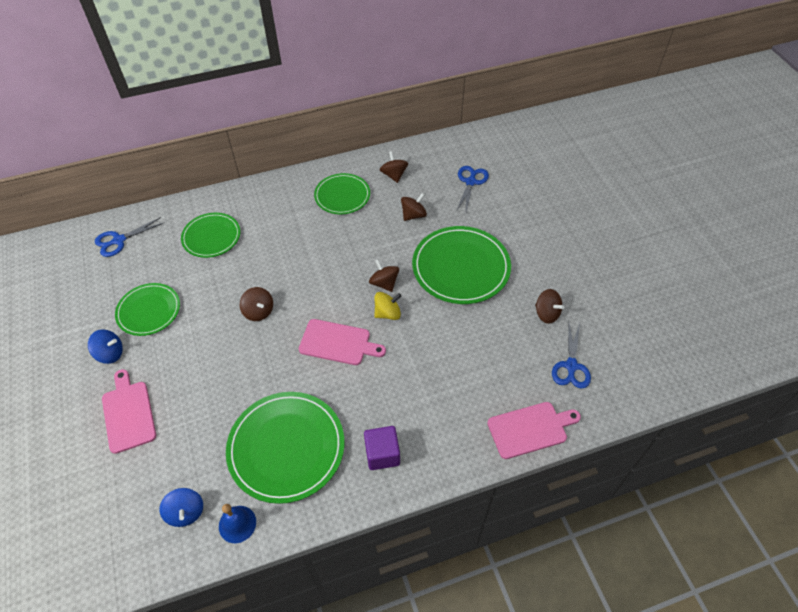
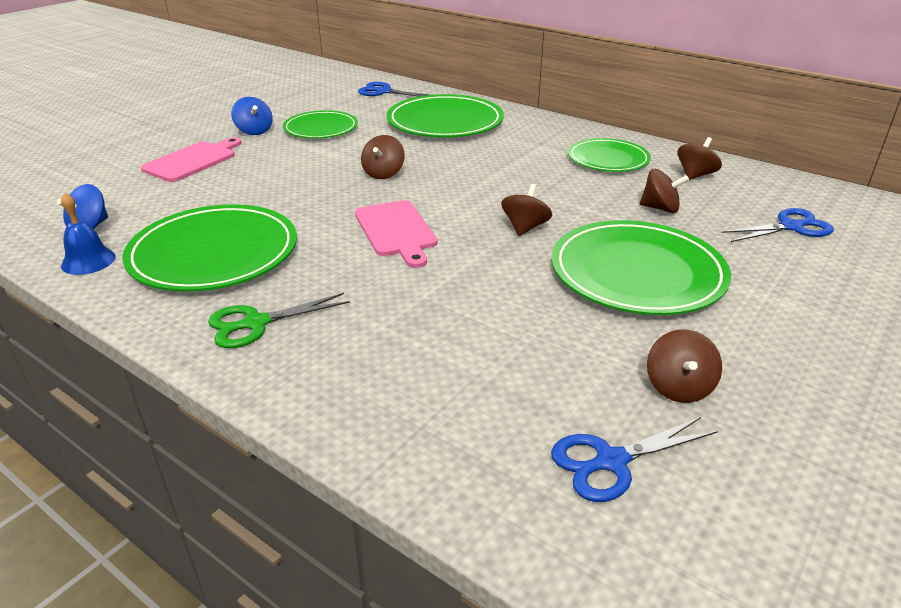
camera: 55 degrees right, 20 degrees down
green plate [181,213,240,258] -> green plate [387,94,504,137], size x1.61
purple cube [364,426,400,470] -> green scissors [208,293,350,348]
yellow spinning top [374,292,402,320] -> none
pink cutting board [487,402,581,459] -> none

